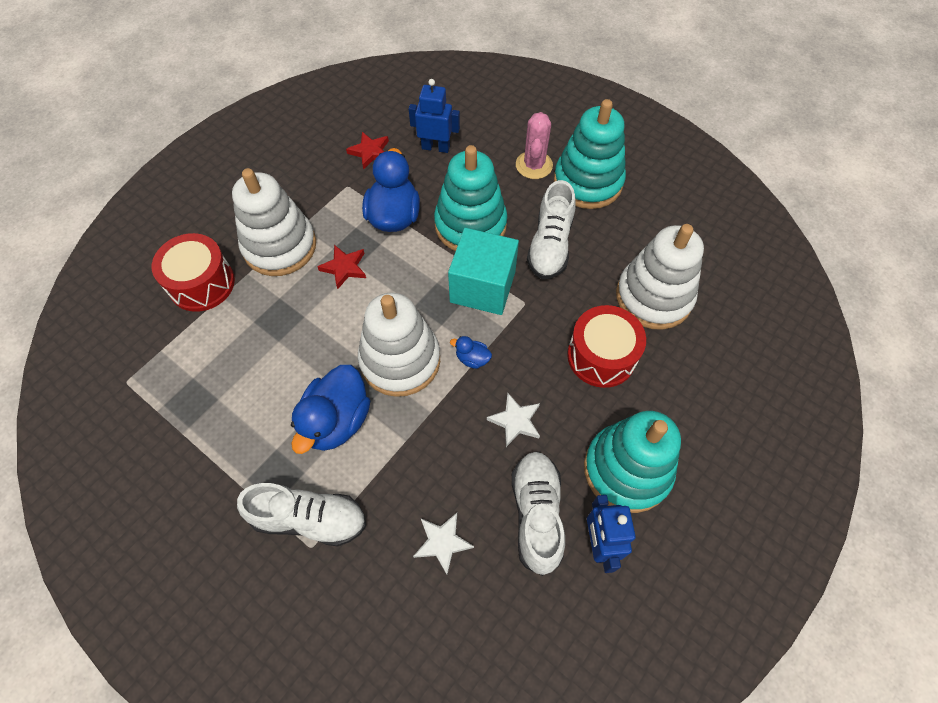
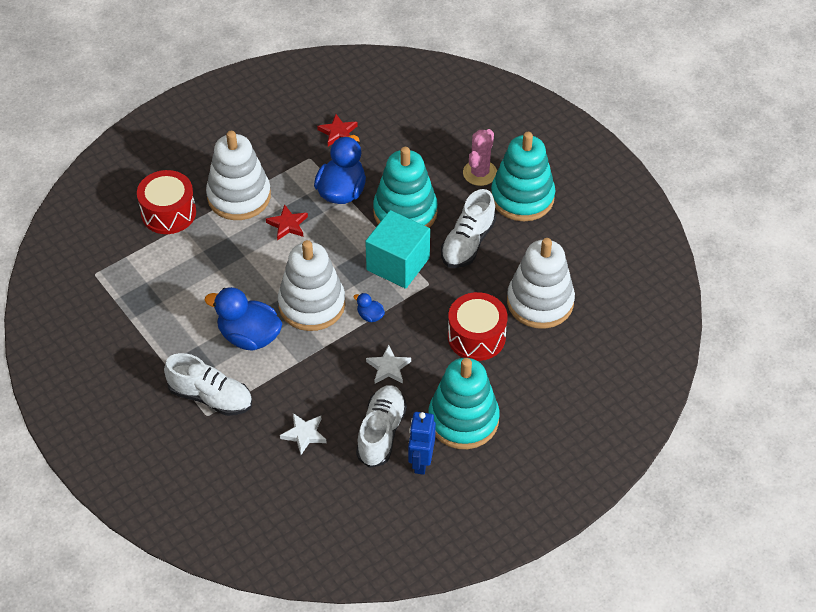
camera: 15 degrees right, 10 degrees down
blue duck [291,365,370,454] -> blue duck turned 75 degrees clockwise [205,287,283,350]
blue robot [409,79,460,153] -> none

